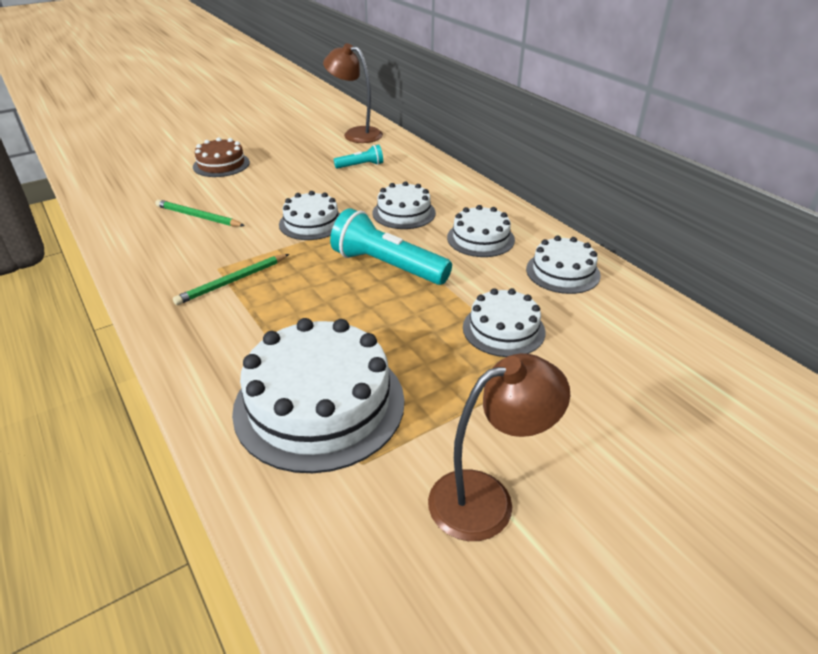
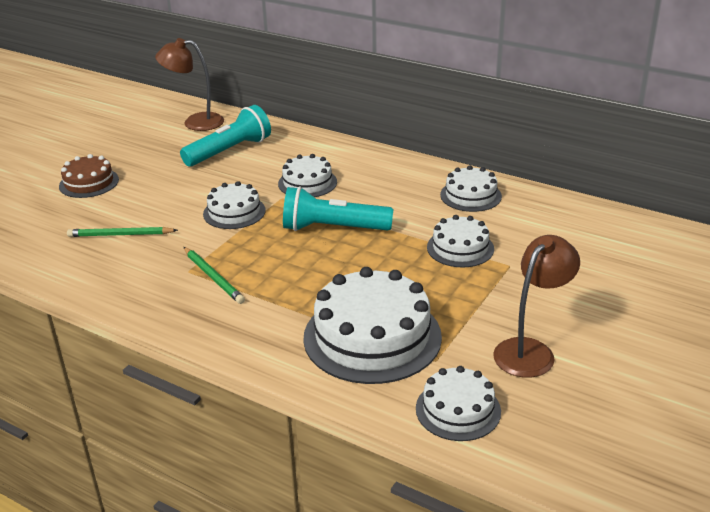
camera: 25 degrees left, 5 degrees down
green pencil [173,254,289,305] -> green pencil turned 60 degrees counterclockwise [184,247,245,304]
turquoise flashlight [334,145,383,169] -> turquoise flashlight [180,105,271,167], size x1.94
white cake [447,205,515,257] -> white cake moved to [416,366,501,441]

